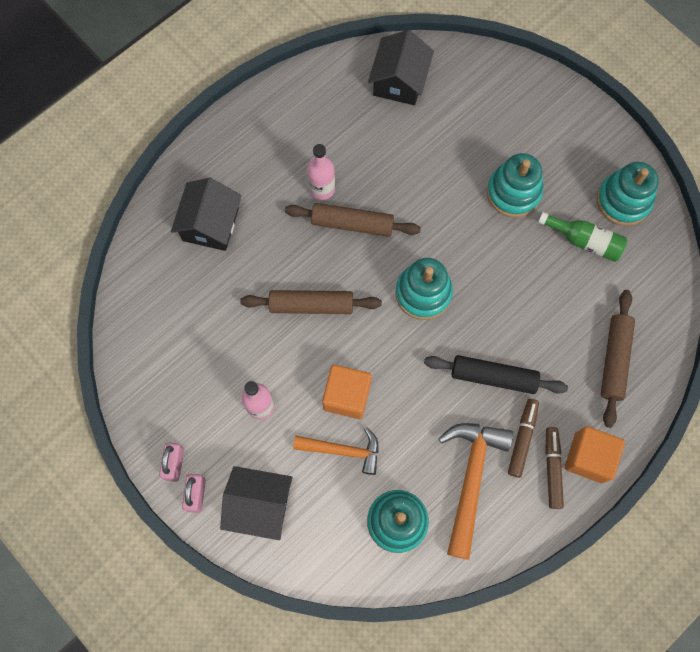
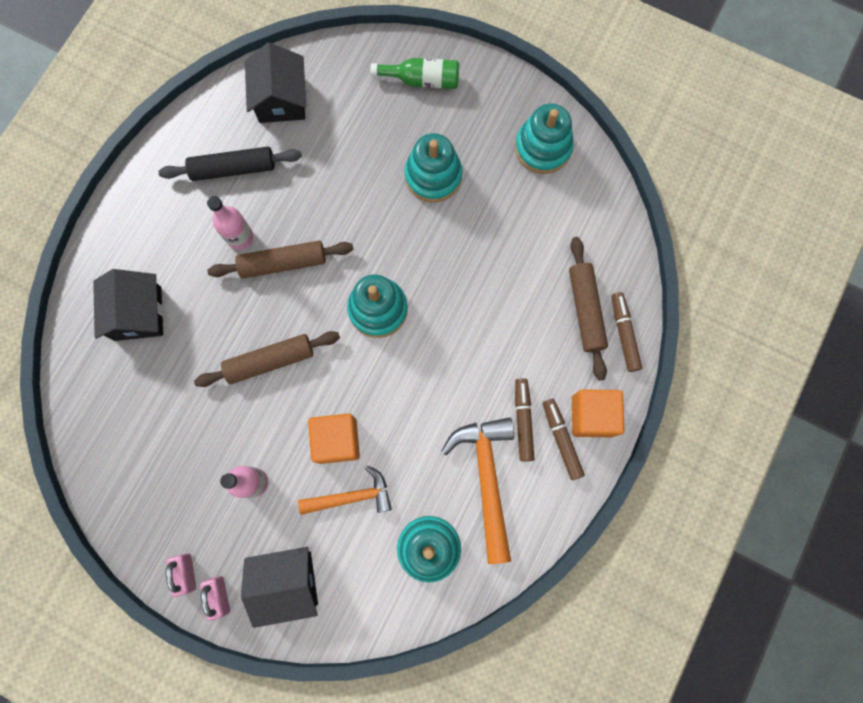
camera: 20 degrees left, 5 degrees up
black rolling pin [424,355,568,394] -> black rolling pin moved to [158,147,302,181]
green bottle [538,212,627,262] -> green bottle moved to [370,58,459,89]
none -> brown marker [611,292,642,372]

